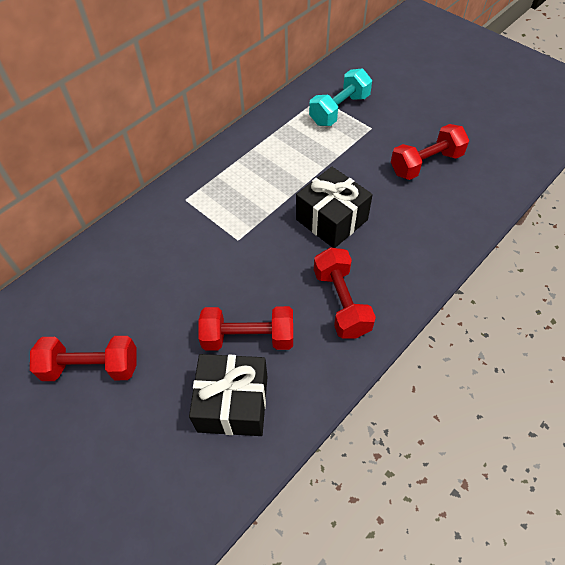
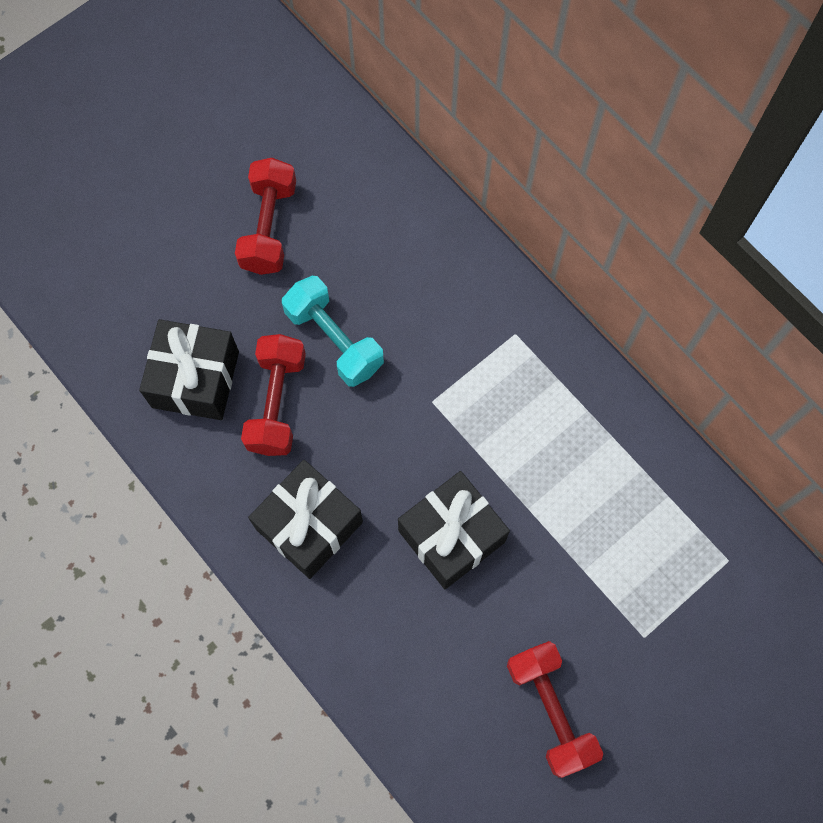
camera: 95 degrees right, 15 degrees up
turquoise dumbbell [309,69,372,126] -> turquoise dumbbell moved to [282,276,384,387]
red dumbbell [314,247,376,339] -> black gift [248,460,363,579]

